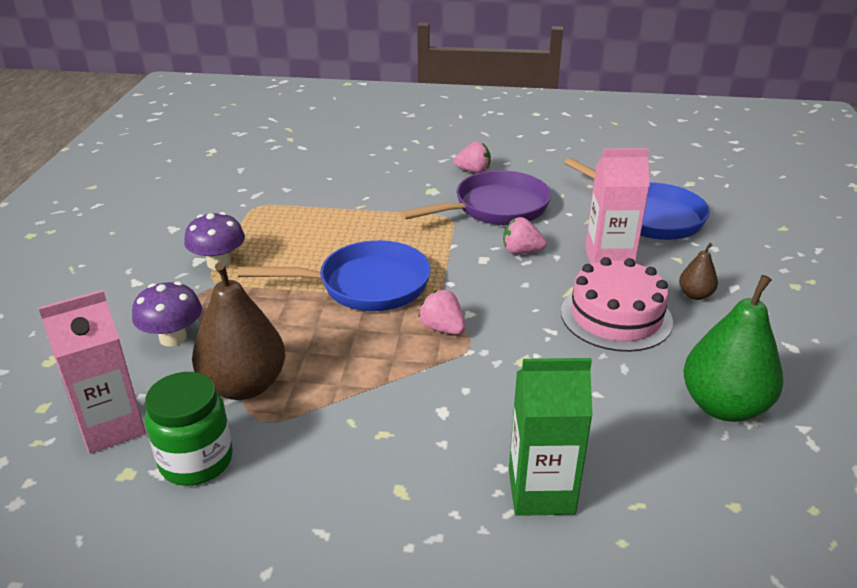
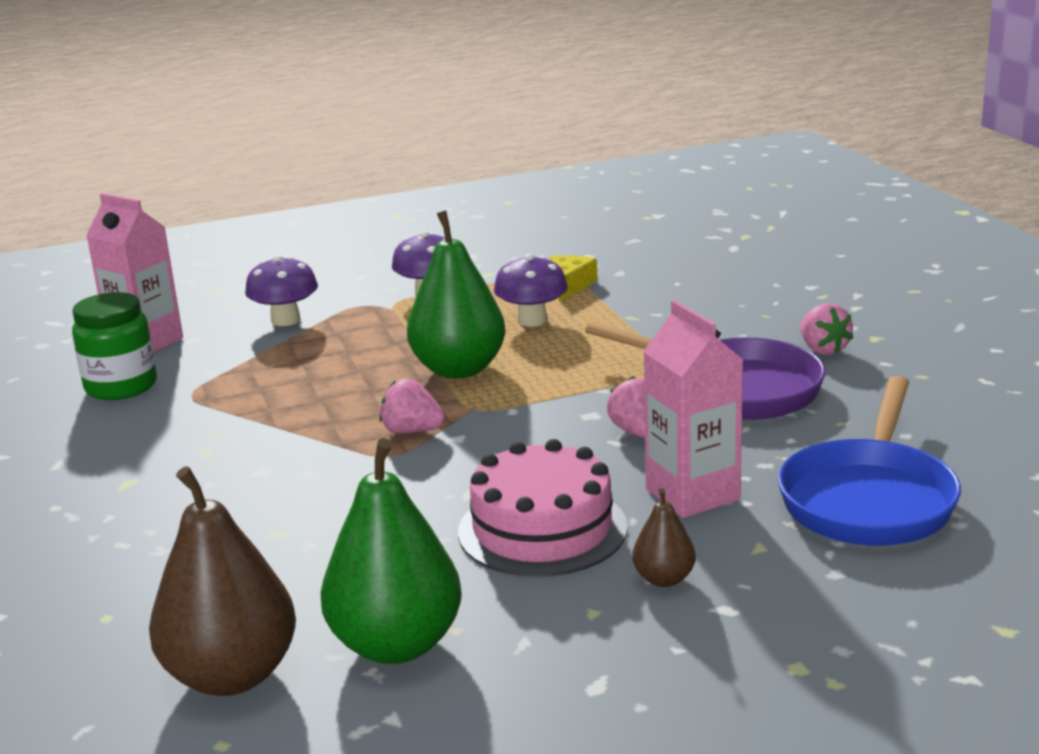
camera: 65 degrees right, 10 degrees down
brown pear [192,262,285,400] -> brown pear moved to [149,466,296,696]
blue pan [238,240,431,311] -> green pear [407,210,506,379]
pink strawberry [419,290,465,335] -> pink strawberry turned 90 degrees counterclockwise [379,379,445,434]
green carton [509,358,593,516] -> none
none -> purple mushroom [494,254,568,327]
none -> yellow cheese [550,255,597,302]

